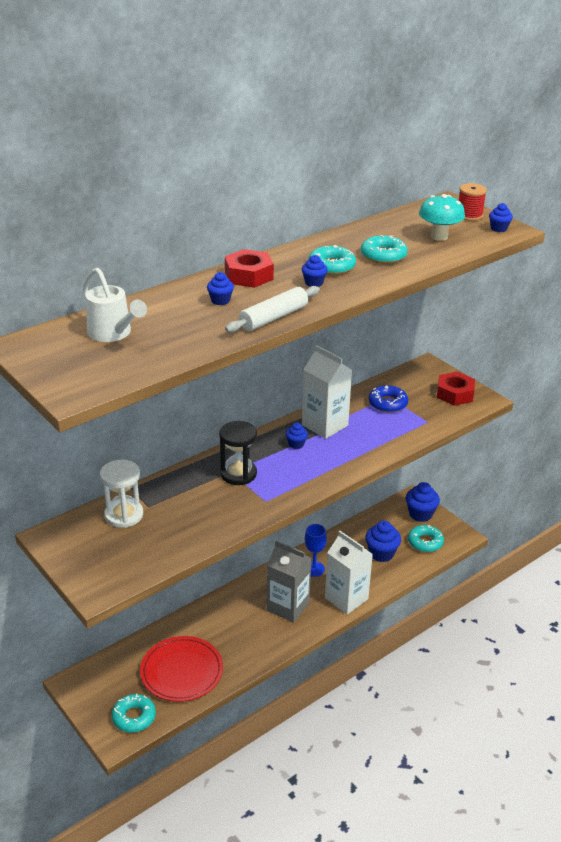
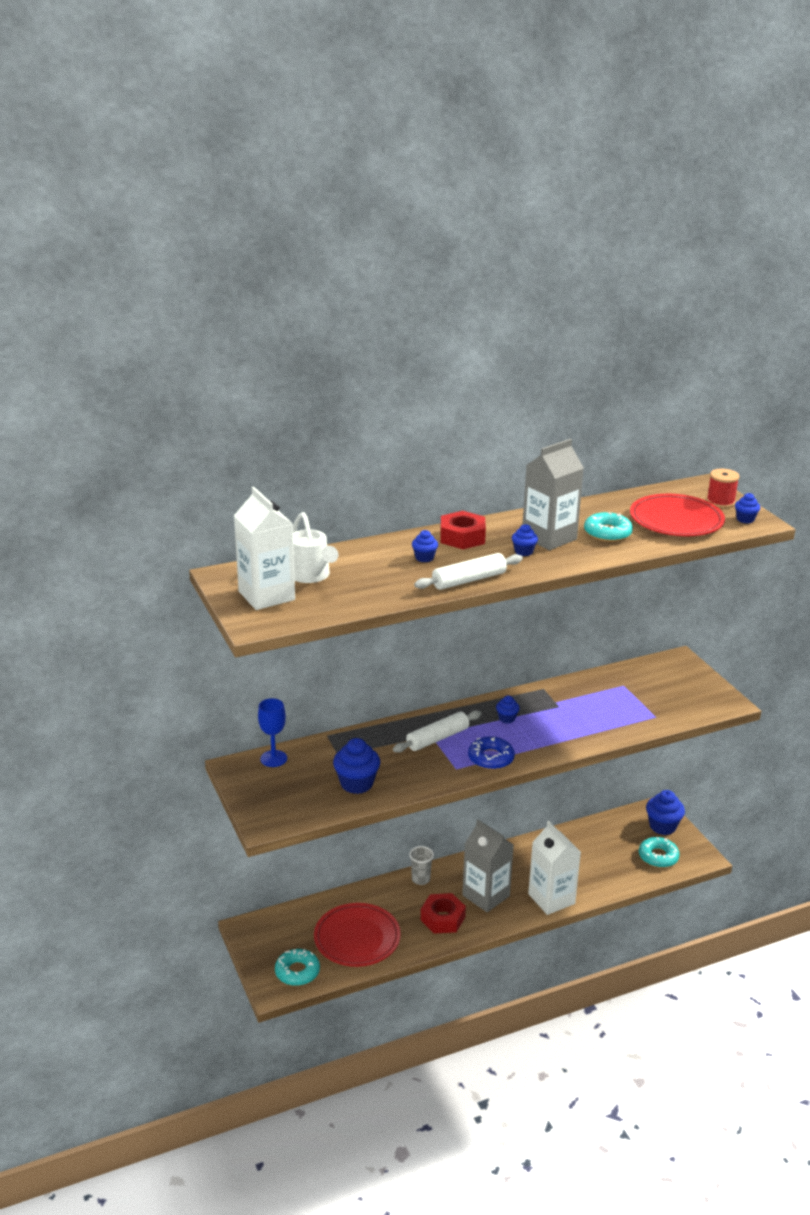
camera: 15 degrees right, 5 degrees down
white hourglass [100,460,143,528] -> none
black hourglass [219,421,257,485] -> white rolling pin [393,710,481,753]
white carton [302,345,352,439] -> white carton moved to [234,487,295,610]
blue goblet [305,524,327,577] -> blue goblet moved to [258,698,287,767]
turquoise donut [308,245,356,275] -> grey carton [523,439,584,550]
blue cupcake [365,521,401,562] -> blue cupcake moved to [333,738,380,794]
blue donut [368,385,408,413] -> blue donut moved to [468,736,515,770]
turquoise mushroom [419,194,465,241] -> red plate [630,494,725,536]
red nut [437,372,475,406] -> red nut moved to [421,893,466,934]
none -> grey cup [409,846,434,885]

